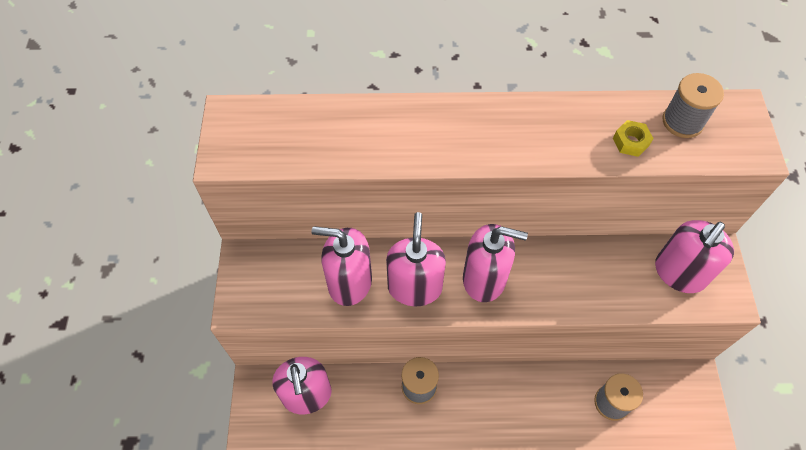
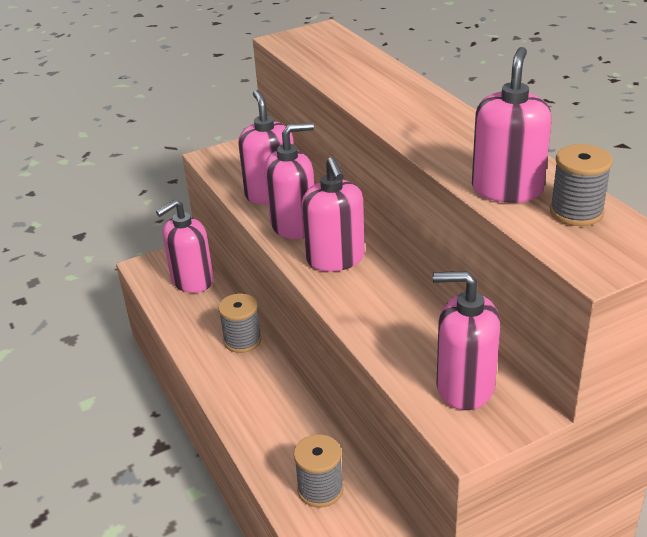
camera: 65 degrees right, 25 degrees down
yellow nut [613,120,653,157] -> pink soap dispenser [472,47,552,203]

